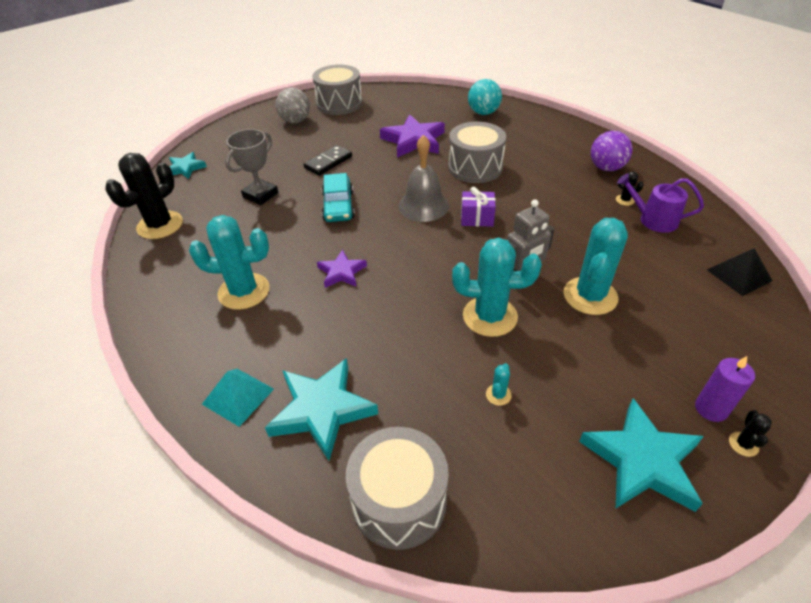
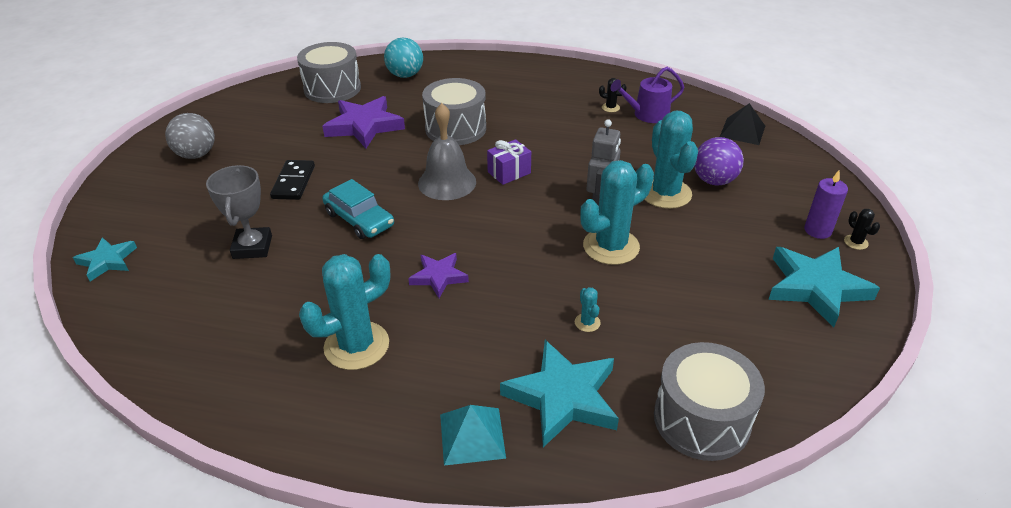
camera: 40 degrees left, 5 degrees down
black cactus [105,153,183,239] -> none
grey drum [312,65,362,115] -> grey drum moved to [297,42,361,103]
turquoise cactus [486,363,512,406] -> turquoise cactus moved to [575,287,601,332]
purple ball [591,131,632,171] -> purple ball moved to [694,137,744,185]

